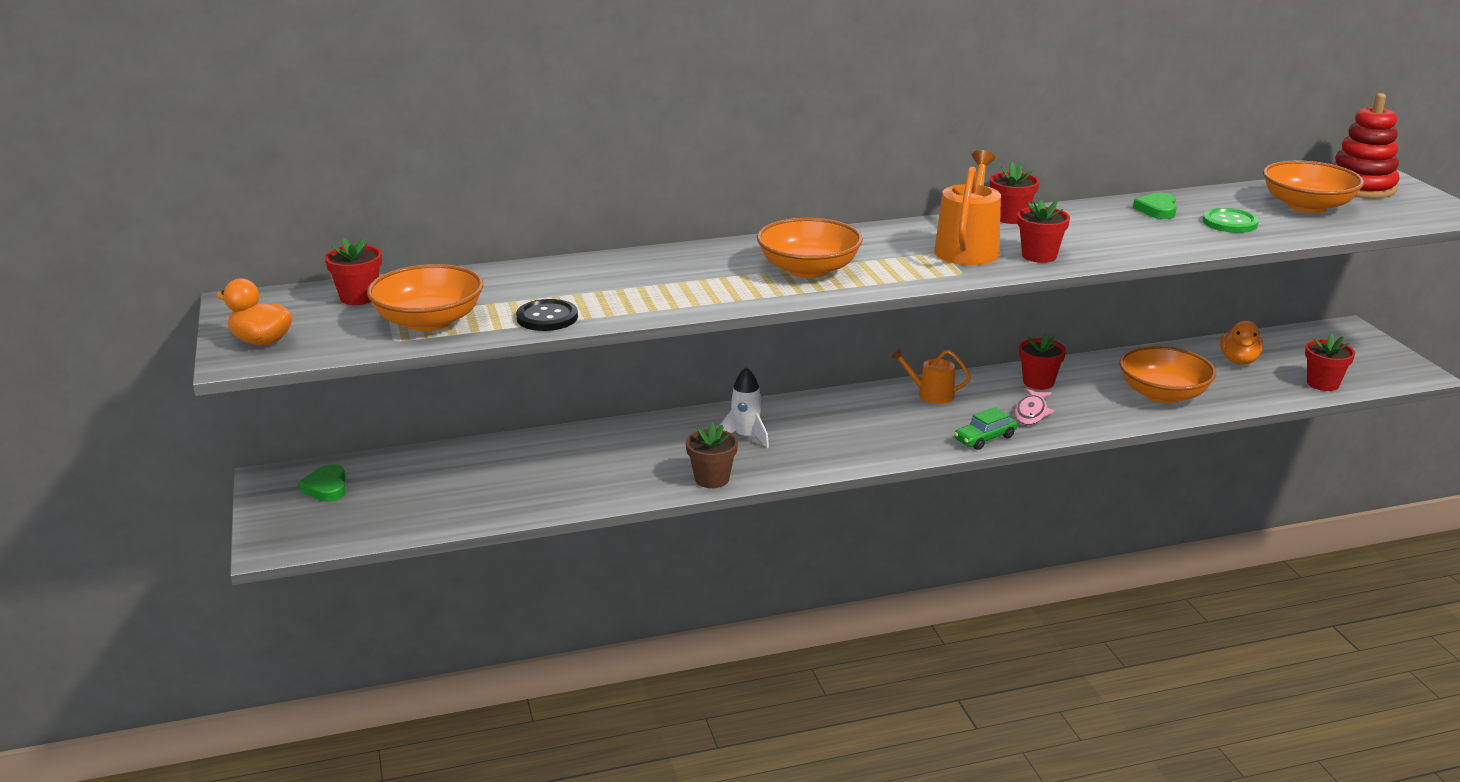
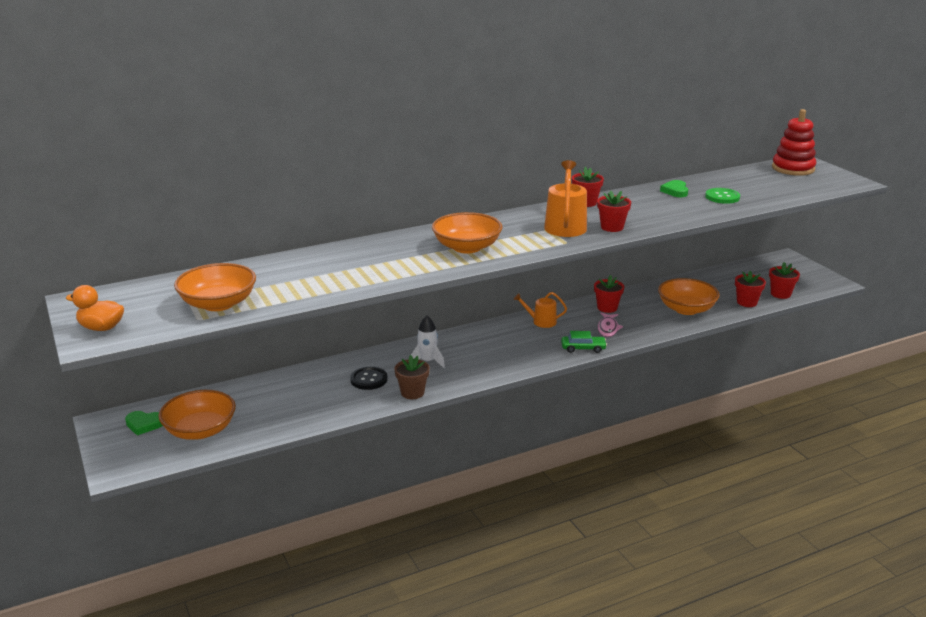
camera: 10 degrees left, 0 degrees up
green heart [298,464,346,502] -> green heart turned 60 degrees counterclockwise [125,411,163,435]
red flower pot [325,238,382,305] -> red flower pot moved to [735,271,766,307]
black button [516,299,578,331] -> black button moved to [350,367,388,390]
green car [954,407,1018,450] -> green car turned 135 degrees counterclockwise [561,331,607,353]
orange duck [1220,321,1263,365] -> none
orange bowl [1263,160,1364,213] -> orange bowl moved to [158,390,236,440]

